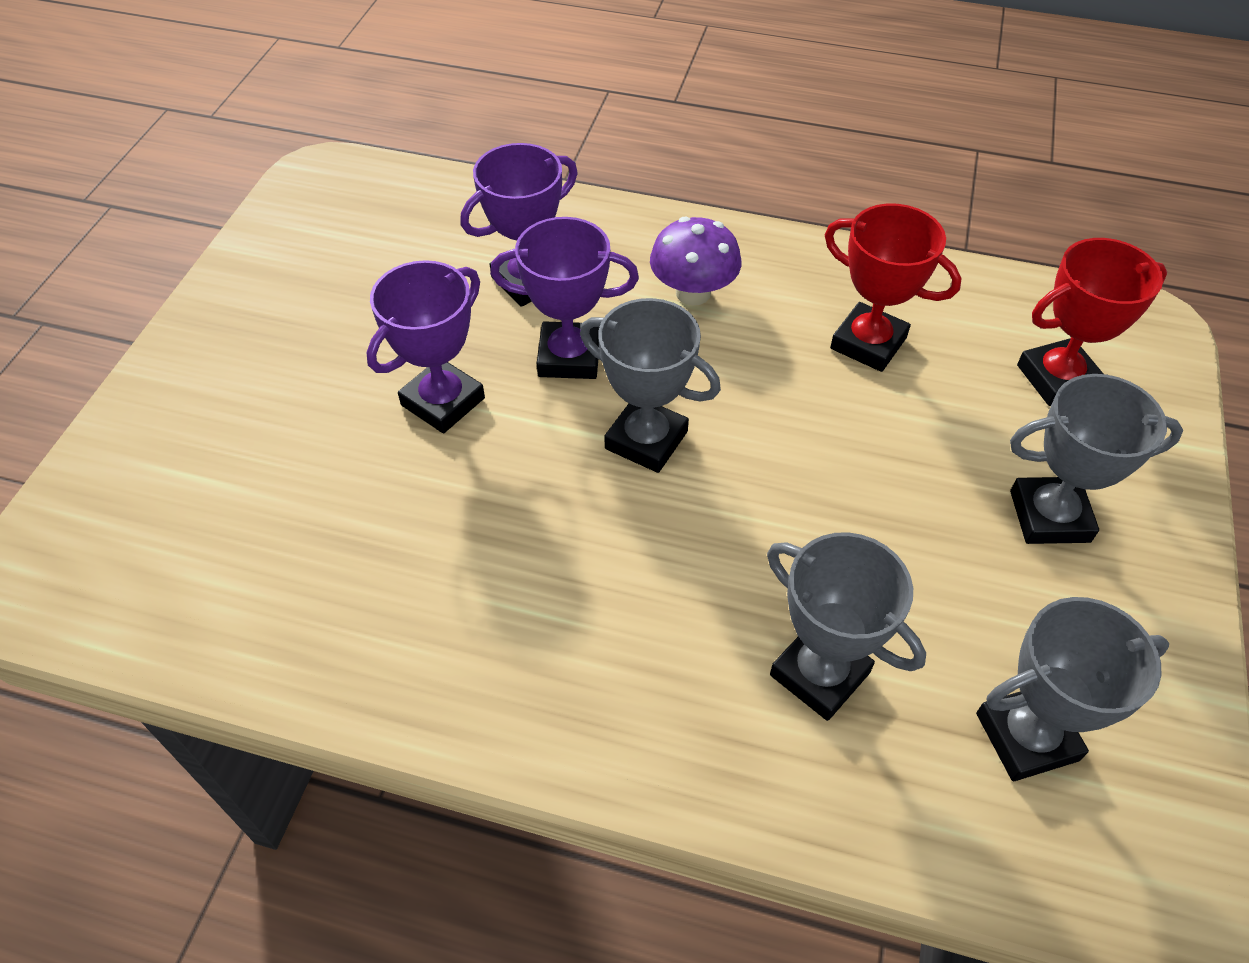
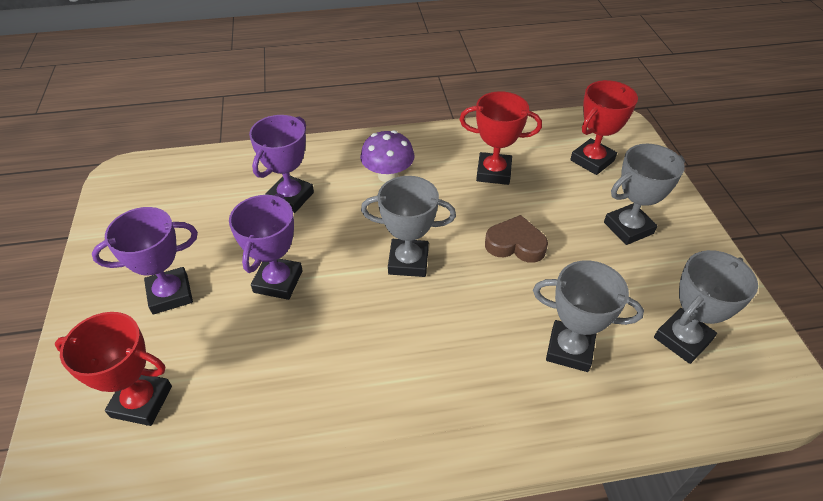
camera: 25 degrees left, 5 degrees down
purple trophy [490,217,639,379] -> purple trophy moved to [92,207,198,315]
none -> red trophy [55,312,172,426]
none -> brown heart [485,215,548,263]

